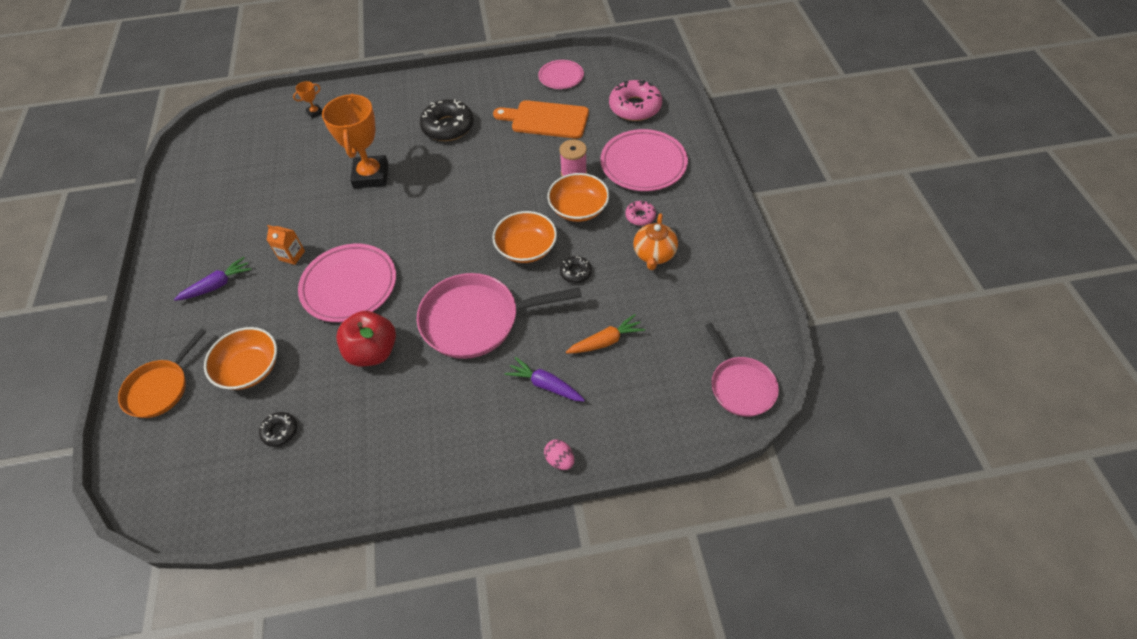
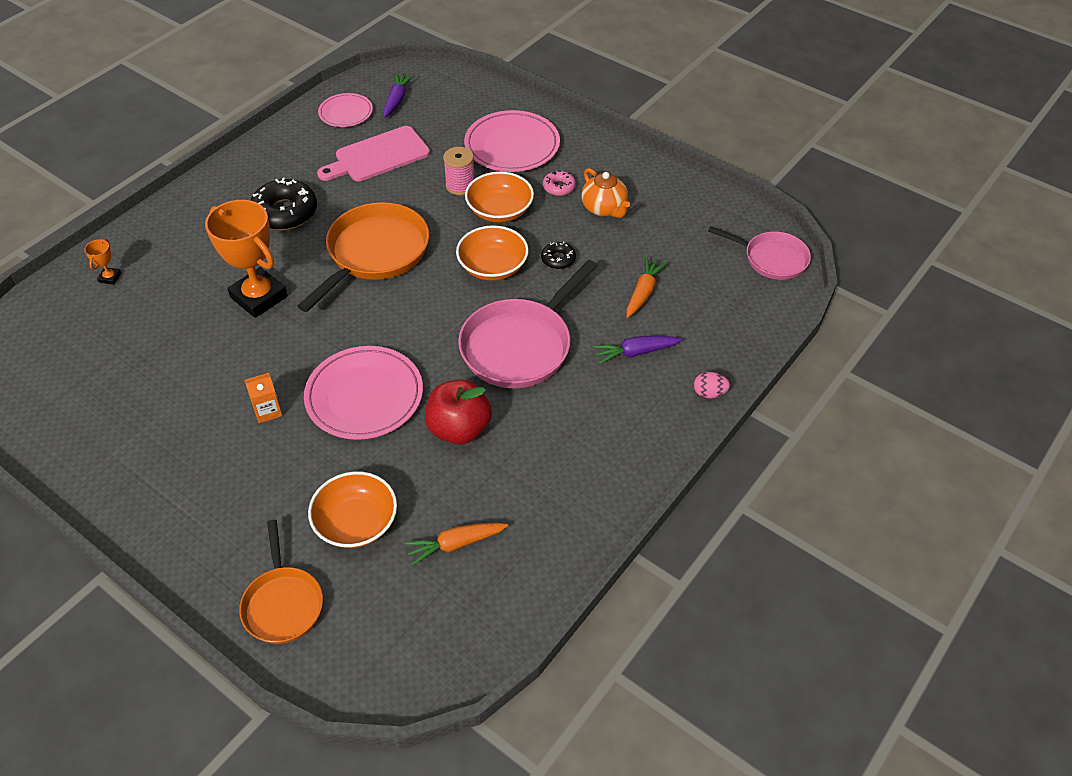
camera: 45 degrees left, 5 degrees down
purple carrot [174,257,252,301] -> purple carrot moved to [383,73,414,118]
black donut [259,412,297,447] -> orange carrot [404,523,508,566]
orange cutting board [493,100,589,139] -> pink cutting board [317,126,430,181]
pink donut [609,80,662,121] -> none
none -> orange pan [297,202,429,312]

